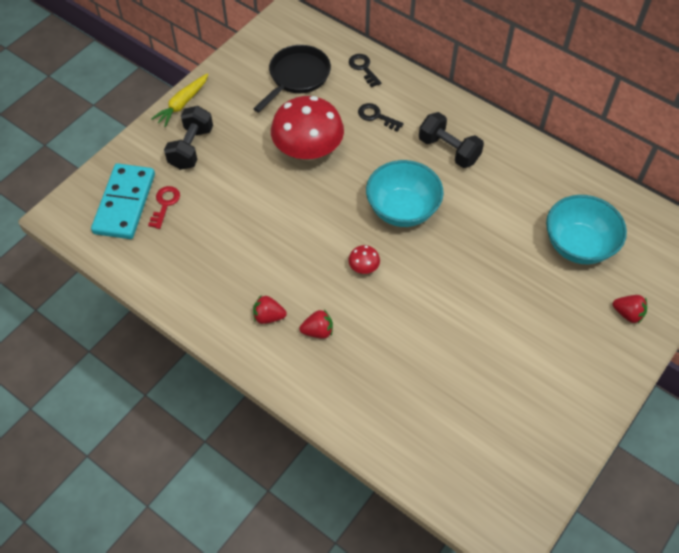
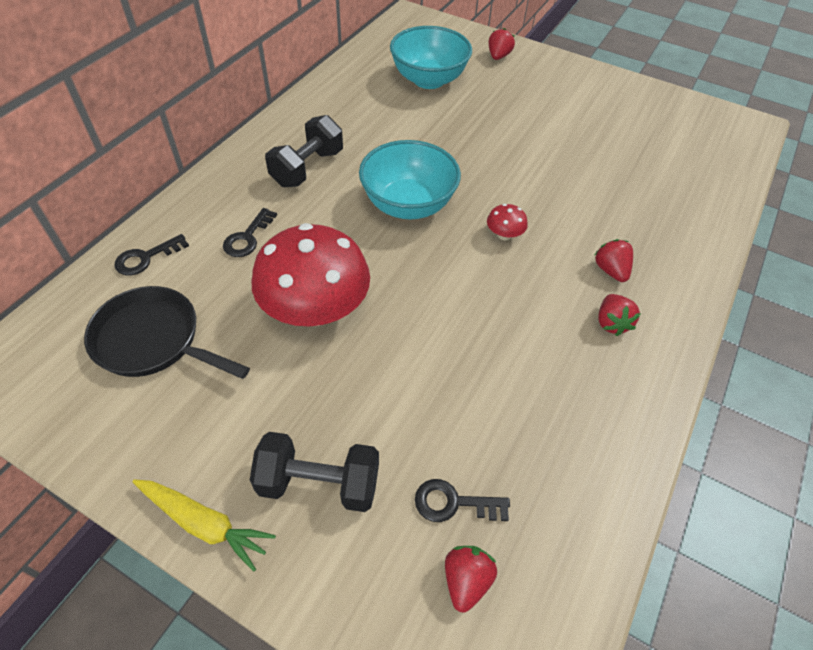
camera: 100 degrees left, 5 degrees down
turquoise domino [91,163,155,239] -> red strawberry [445,546,497,613]
red key [148,186,180,229] -> black key [415,479,510,522]

